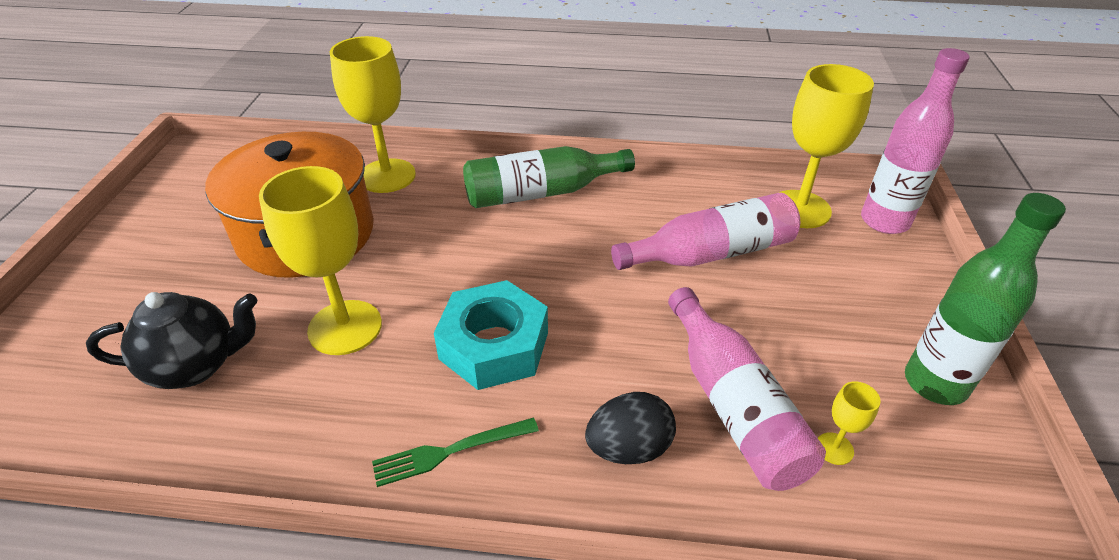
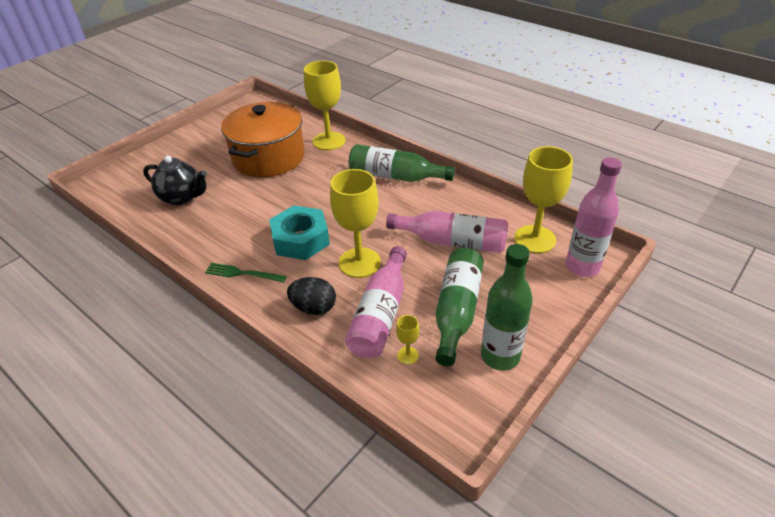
camera: 35 degrees right, 0 degrees up
yellow goblet [259,166,382,355] -> yellow goblet moved to [330,169,381,278]
none -> green bottle [435,248,484,366]

